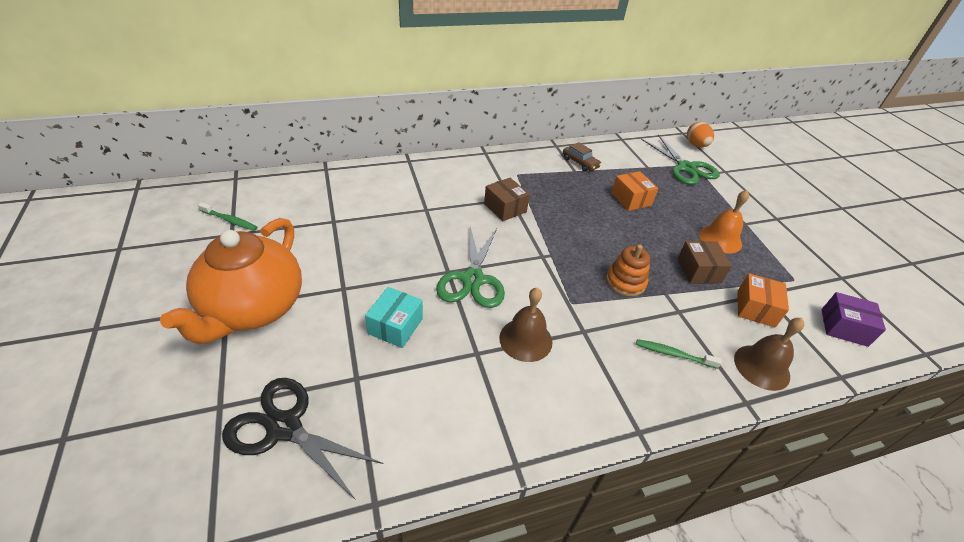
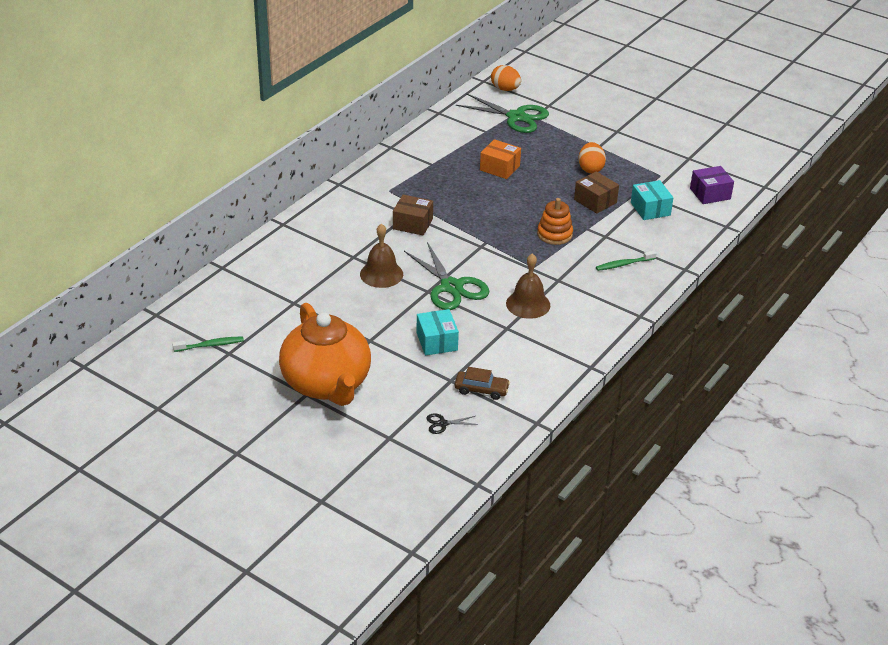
camera: 35 degrees left, 5 degrees down
black scissors [222,378,383,500] -> black scissors [426,414,478,434], size x0.42
brown car [563,142,601,172] -> brown car moved to [455,367,510,400]
orange bell [699,190,749,254] -> orange egg [578,142,606,174]
brown bell [734,318,805,391] -> brown bell moved to [360,224,403,288]
orange box [737,273,789,327] -> turquoise box [631,180,674,220]

